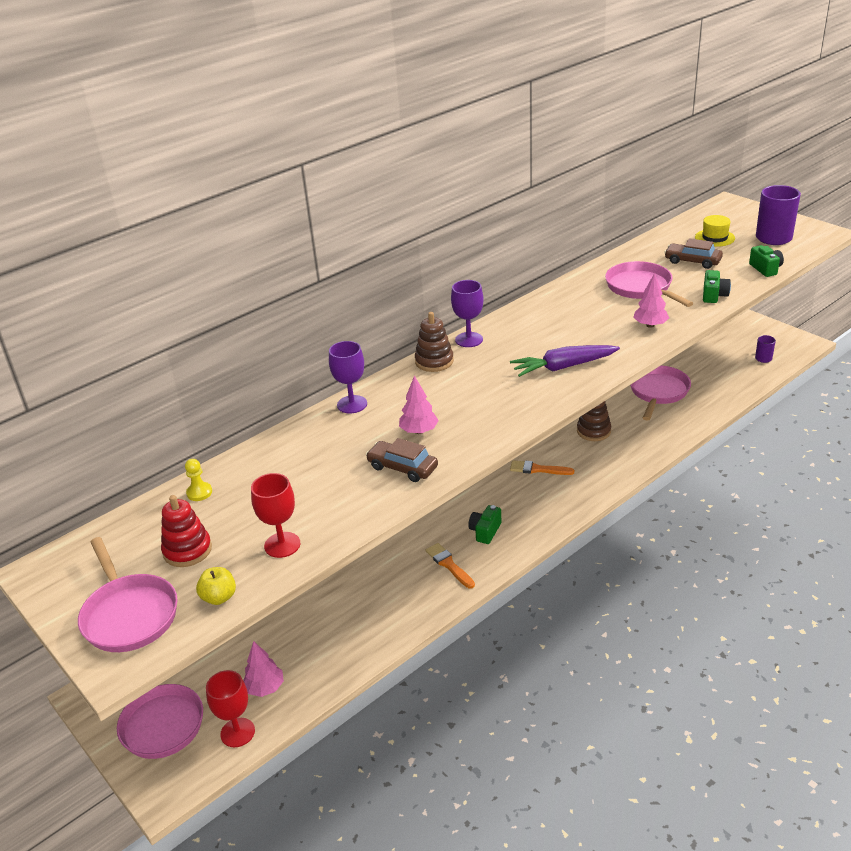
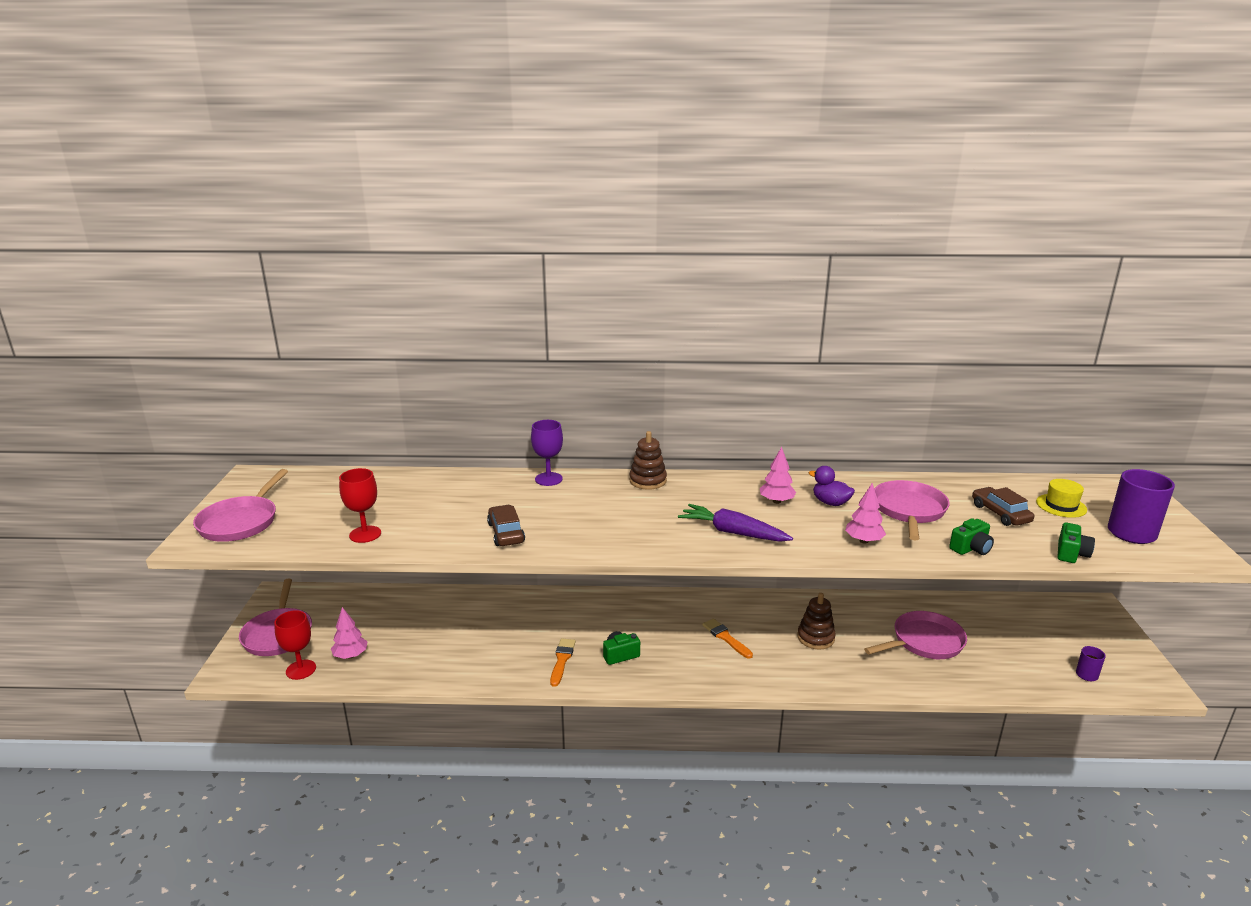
camera: 40 degrees right, 10 degrees down
red stacking toy [161,495,212,567] -> none
yellow pawn [185,459,212,501] -> none
yellow apple [196,567,236,605] -> none
pink tree [399,376,439,434] -> pink tree moved to [760,447,796,504]
purple goblet [451,280,484,347] -> none
none -> purple duck [809,466,855,506]

